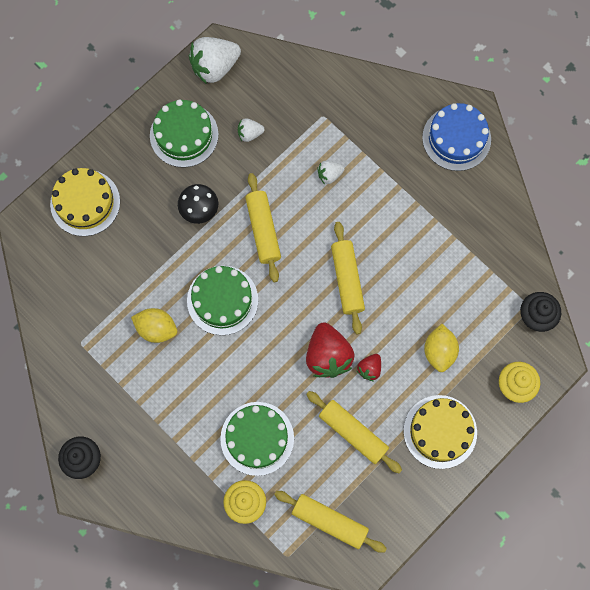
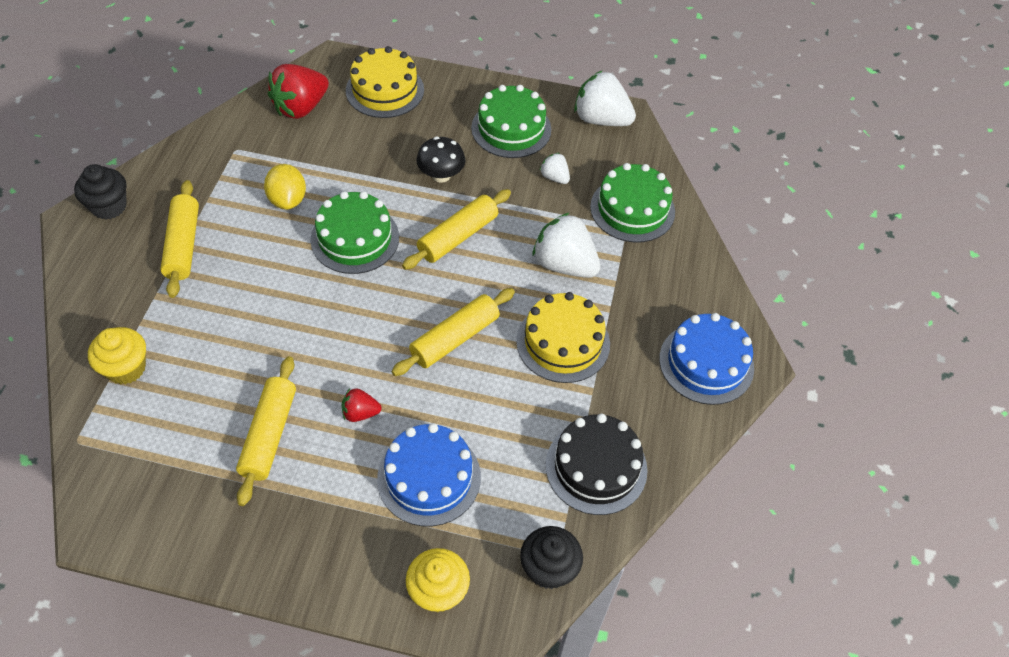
camera: 55 degrees right, 20 degrees down
green cake [220,402,294,476] -> green cake moved to [590,163,675,243]
yellow rolling pin [274,491,387,553] -> yellow rolling pin moved to [160,180,199,298]
red strawberry [306,322,355,378] -> red strawberry moved to [268,64,329,119]
white strawberry [317,161,344,184] -> white strawberry [532,212,600,278], size x1.97
yellow cake [404,395,477,469] -> yellow cake moved to [516,292,610,383]
yellow lemon [424,324,459,372] -> blue cake [377,423,481,526]
none -> black cake [546,414,648,515]

